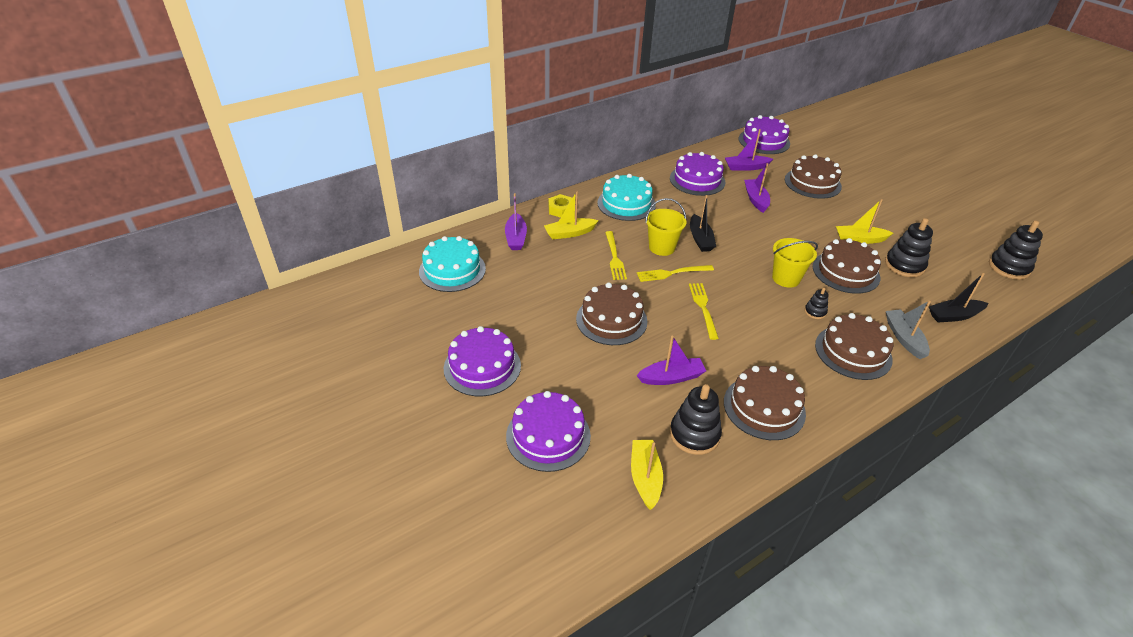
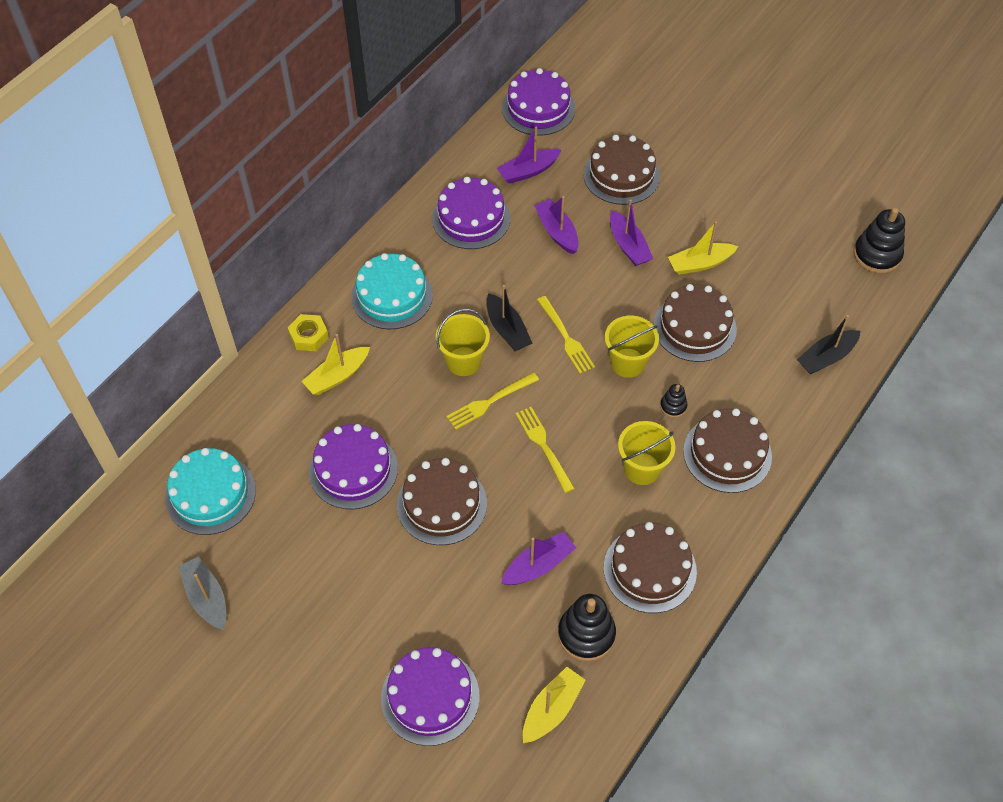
camera: 20 degrees left, 15 degrees up
purple cake [444,326,521,396] -> purple cake moved to [309,424,398,509]
purple boat [505,193,527,250] -> purple boat moved to [610,199,653,266]
yellow fork [605,231,627,280] -> yellow fork moved to [537,296,595,374]
yellow boat [631,440,663,510] -> yellow boat turned 60 degrees clockwise [523,667,586,743]
black stacking toy [885,218,933,277] -> none
grey boat [886,301,931,359] -> grey boat moved to [178,556,226,630]
none -> yellow bucket [618,421,675,485]

